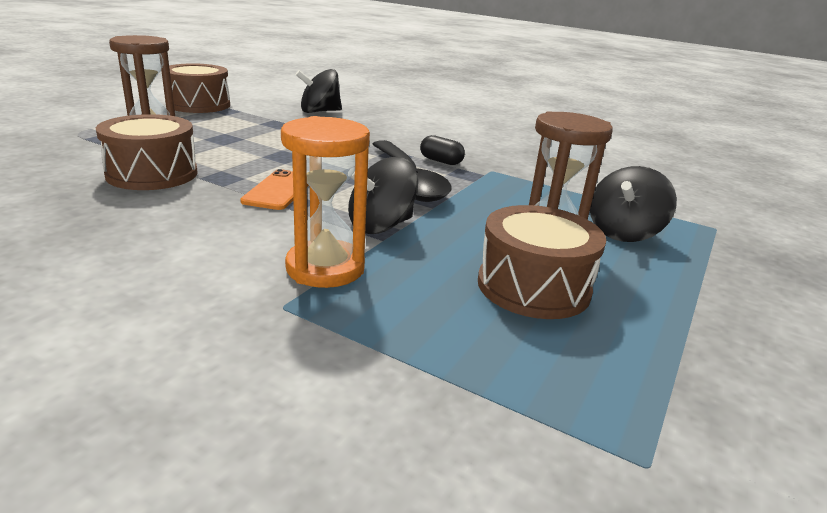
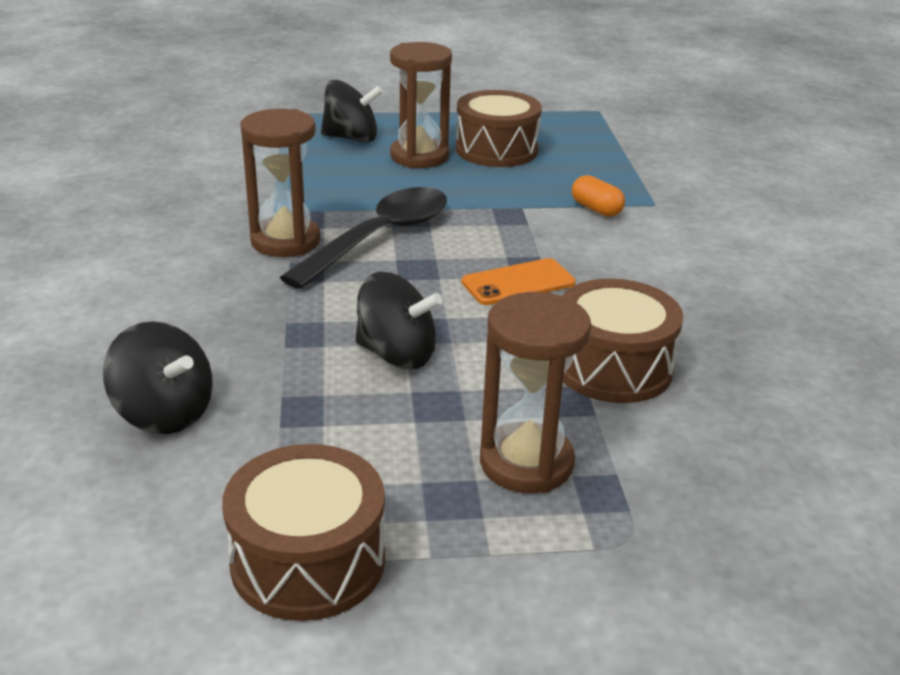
camera: 125 degrees left, 5 degrees up
orange hourglass [281,116,370,288] -> orange capsule [572,175,625,217]
black spinning top [348,157,418,234] -> black spinning top moved to [355,272,443,369]
black capsule [420,135,465,165] -> brown hourglass [240,109,320,257]

